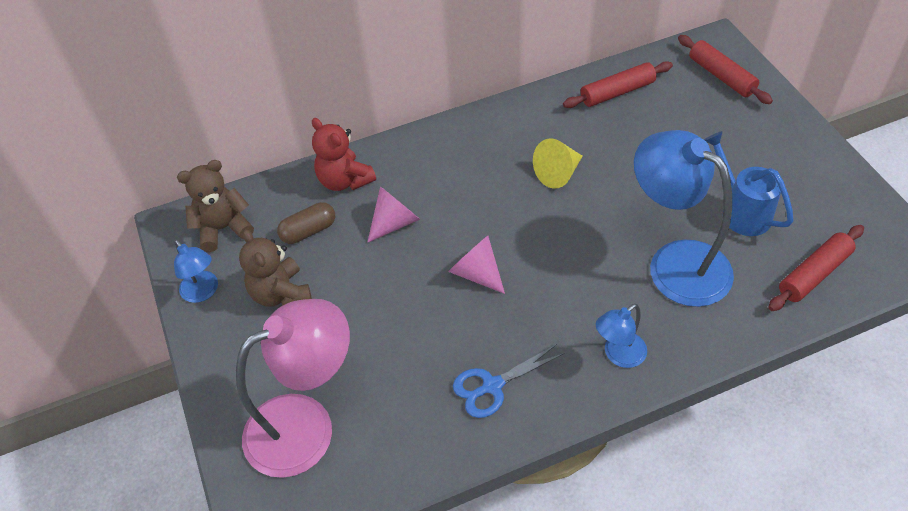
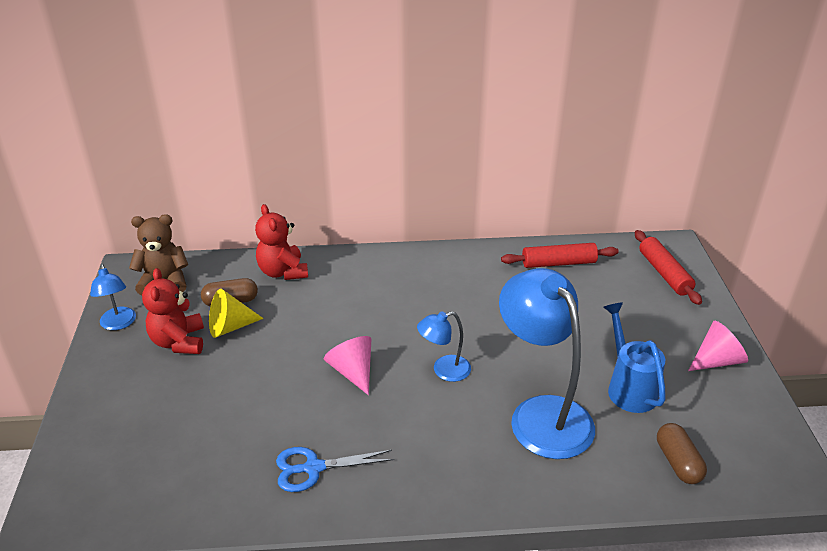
camera: 15 degrees right, 15 degrees down
pink lamp [236,299,350,478] -> none
brown teddy bear [239,229,312,307] -> red teddy bear [142,268,204,354]
pink cone [367,186,420,243] -> pink cone moved to [688,321,748,371]
yellow cone [533,138,583,189] -> yellow cone moved to [209,289,264,338]
blue lamp [596,304,647,368] -> blue lamp moved to [417,311,471,382]
red rolling pin [768,225,864,311] -> brown capsule [657,423,707,484]

